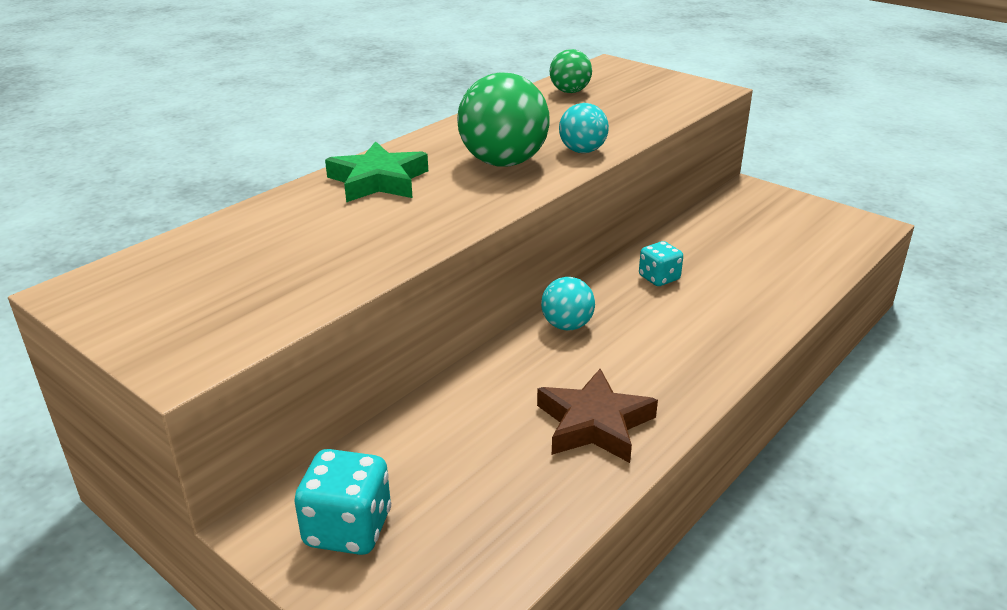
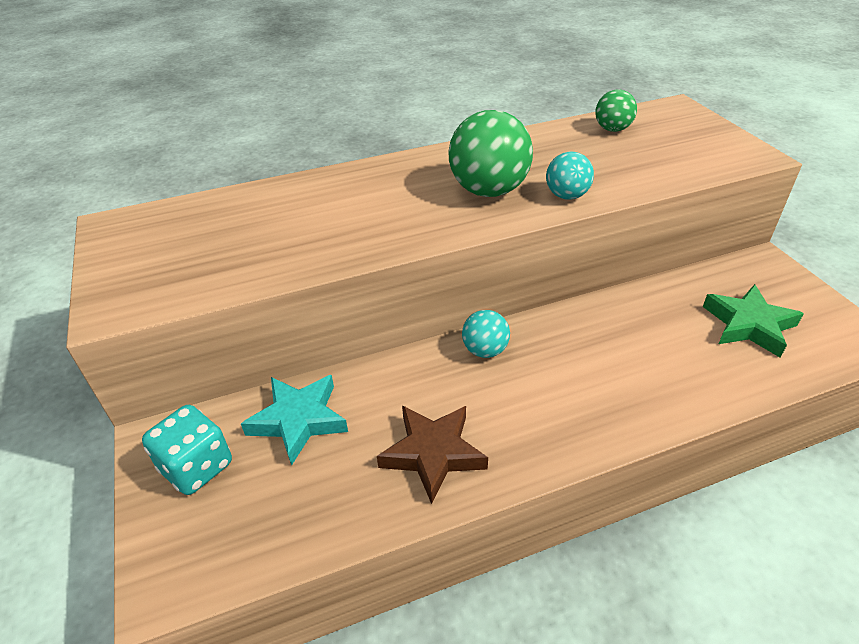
camera: 30 degrees right, 10 degrees up
green star [325,141,428,202] -> green star moved to [703,284,804,358]
turquoise dice [639,241,683,286] -> none
none -> turquoise star [241,375,348,466]

